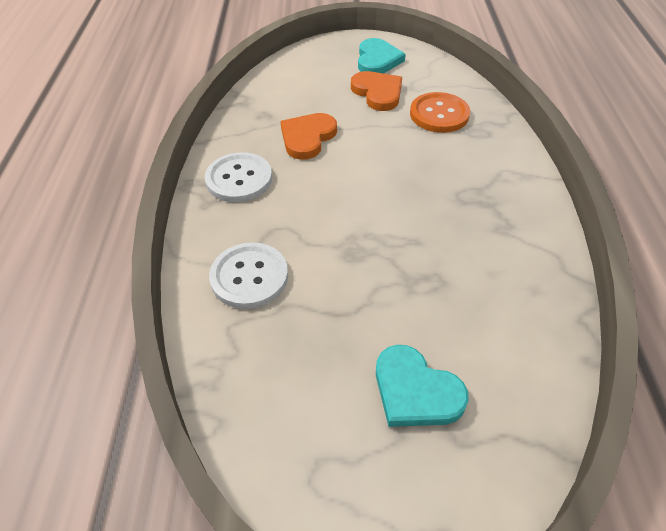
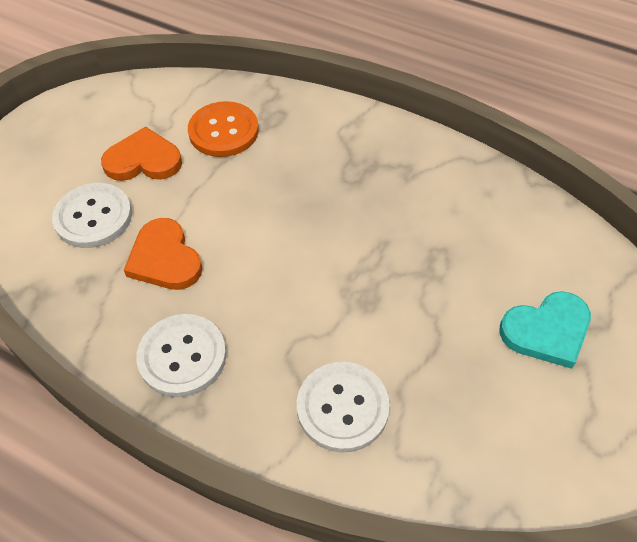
camera: 60 degrees left, 5 degrees up
turquoise heart [358,38,406,74] -> none
none -> white button [52,183,132,248]

